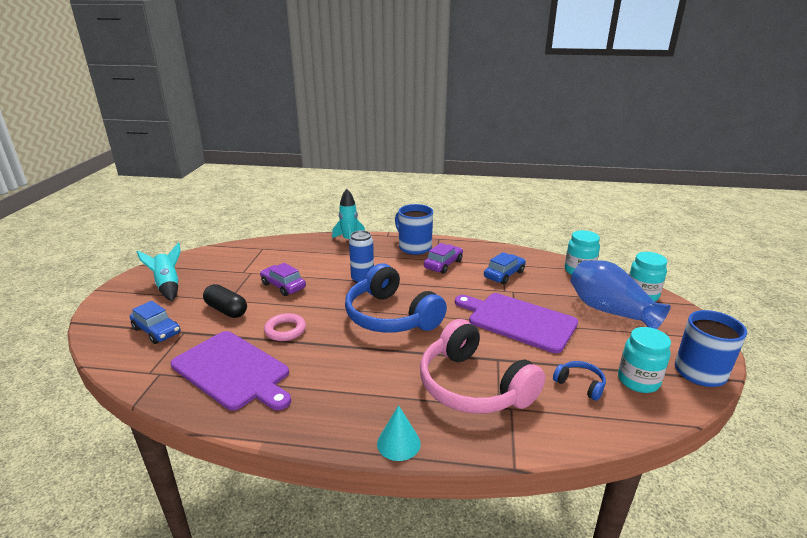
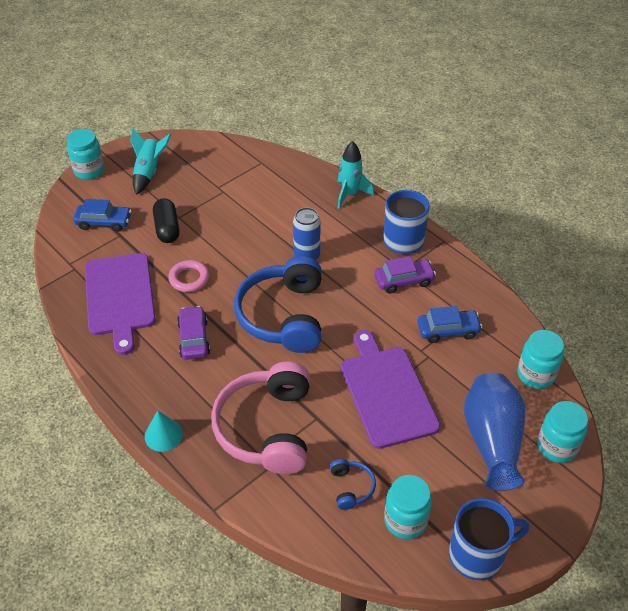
camera: 40 degrees right, 20 degrees up
blue car [130,301,180,344] -> blue car turned 75 degrees counterclockwise [73,199,132,232]
purple car [260,263,306,296] -> purple car moved to [177,306,210,360]
none -> turquoise jar [67,129,104,180]

